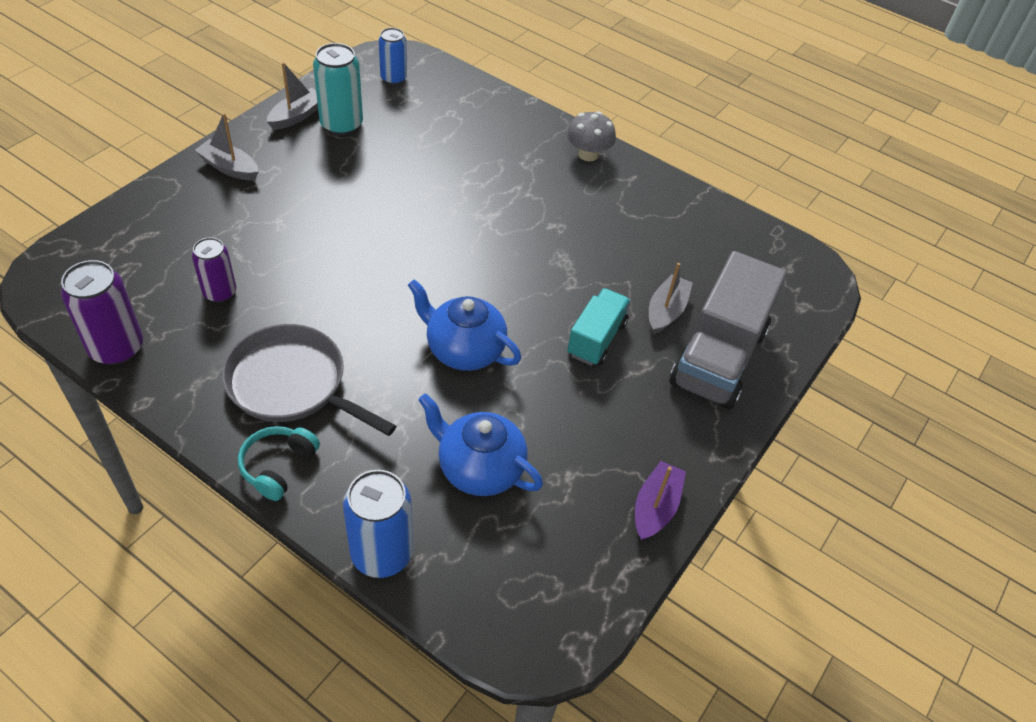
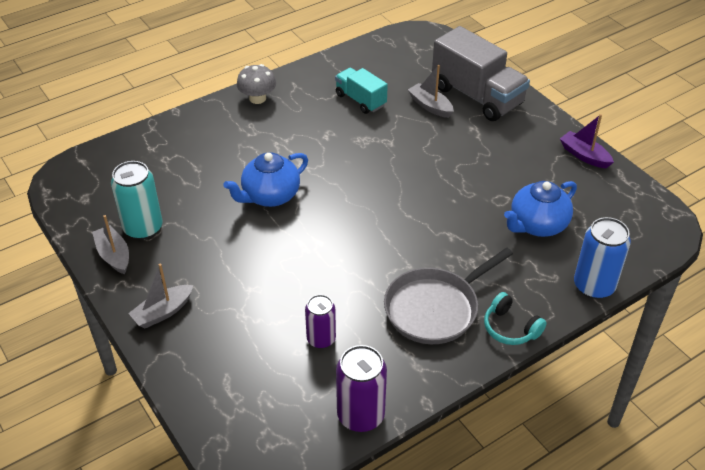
camera: 65 degrees left, 5 degrees down
blue can [379,28,407,85] -> none
blue teapot [408,279,521,371] -> blue teapot moved to [223,152,308,207]
turquoise truck [567,288,631,366] -> turquoise truck moved to [335,68,388,114]

